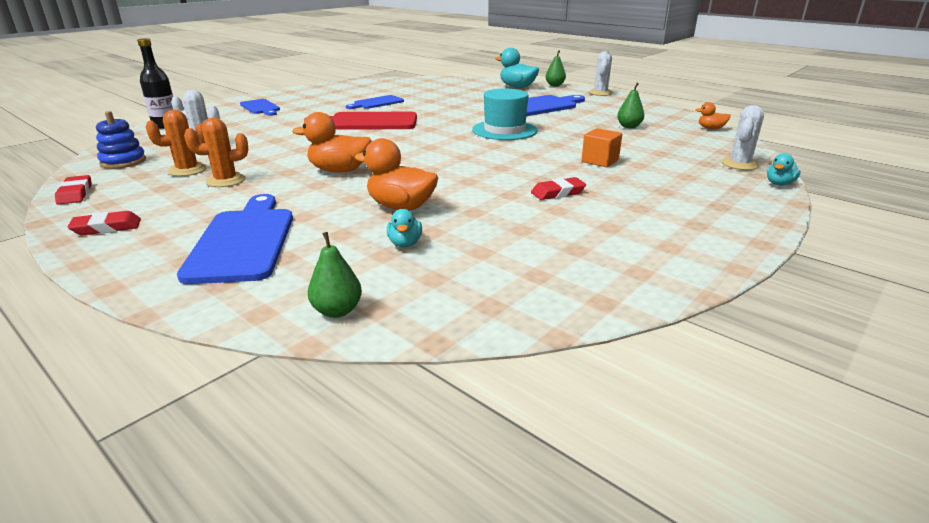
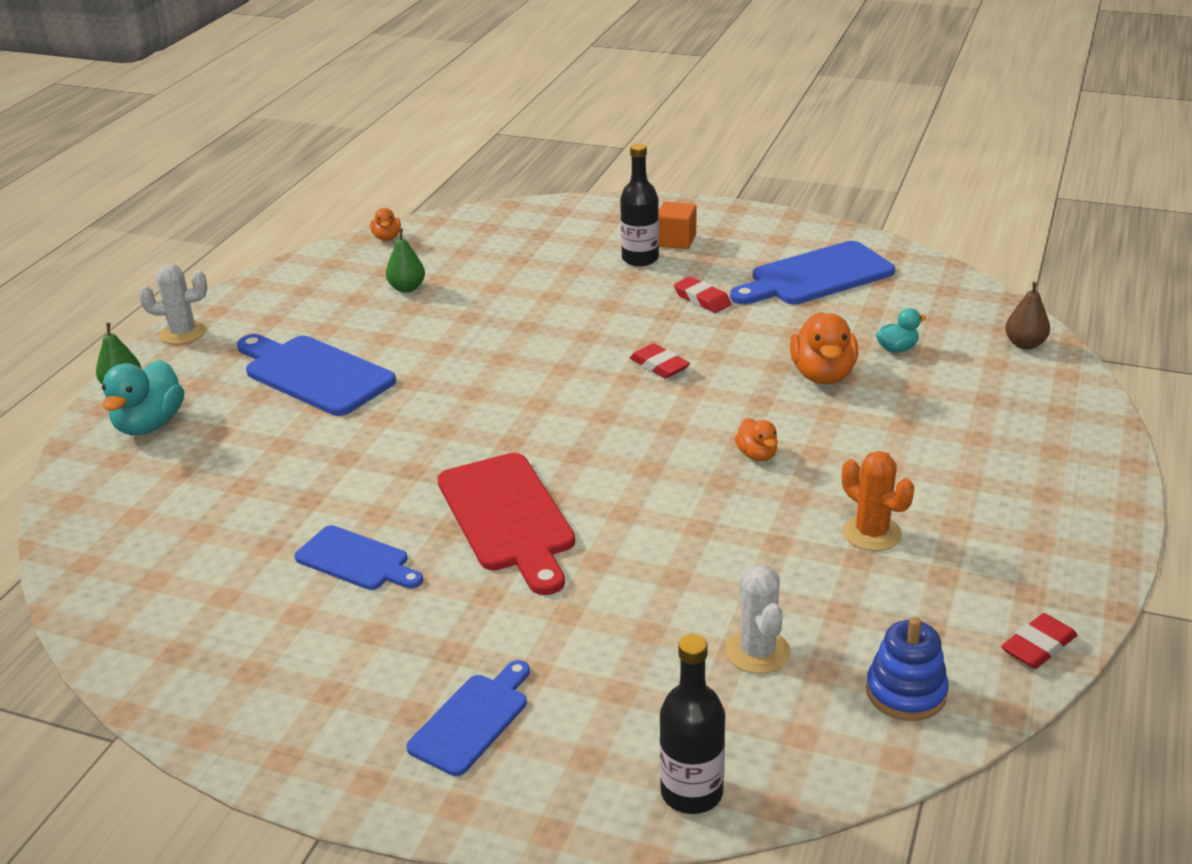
camera: 110 degrees left, 5 degrees up
red eraser [67,211,141,235] -> red eraser moved to [630,343,690,378]
orange cactus [146,110,207,176] -> none
blue cutting board [177,194,293,284] -> blue cutting board moved to [730,241,895,304]
orange duck [292,112,372,173] -> orange duck [735,418,778,461], size x0.55
green pear [308,232,362,318] -> brown pear [1005,282,1050,349]
turquoise hat [472,89,538,140] -> none
orange cube [581,128,622,167] -> orange cube moved to [658,202,696,249]
white cactus [721,105,764,170] -> none
turquoise duck [767,153,801,186] -> none
none -> black bottle [620,143,659,266]

